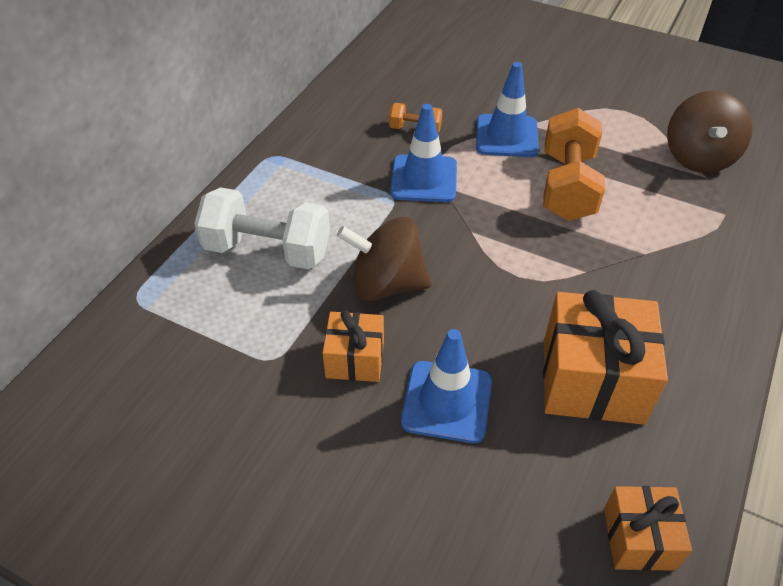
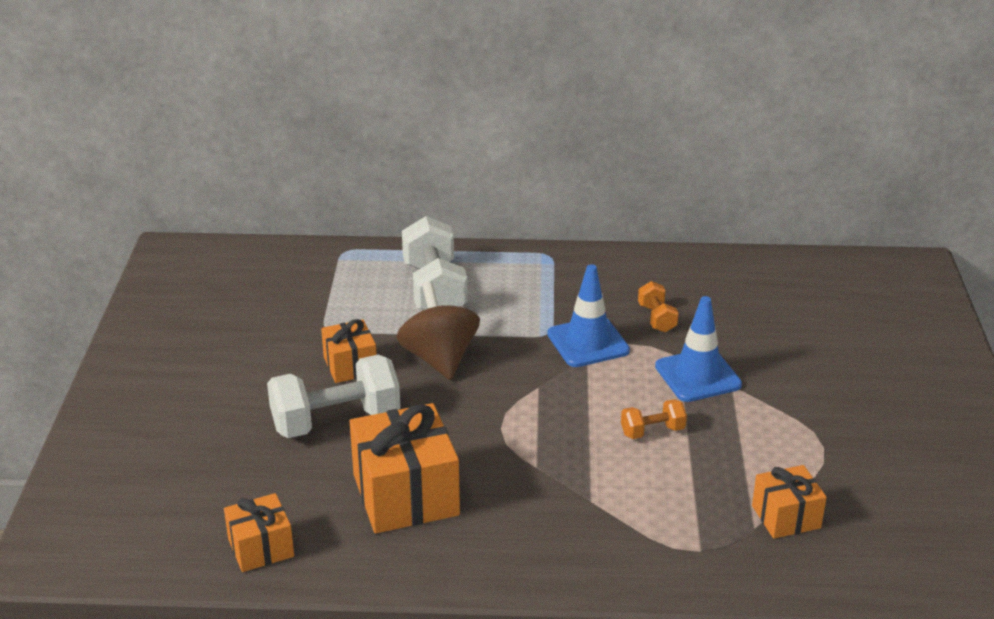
camera: 65 degrees right, 15 degrees down
blue traffic cone [401,329,492,443] -> white dumbbell [267,355,400,438]
orange dumbbell [543,108,605,221] -> orange dumbbell [621,399,687,439], size x0.49
brown spinning top [667,91,752,173] -> orange gift [752,465,827,539]

